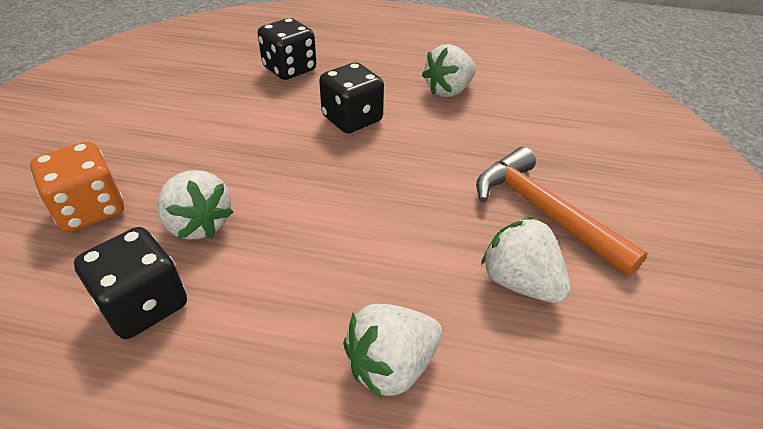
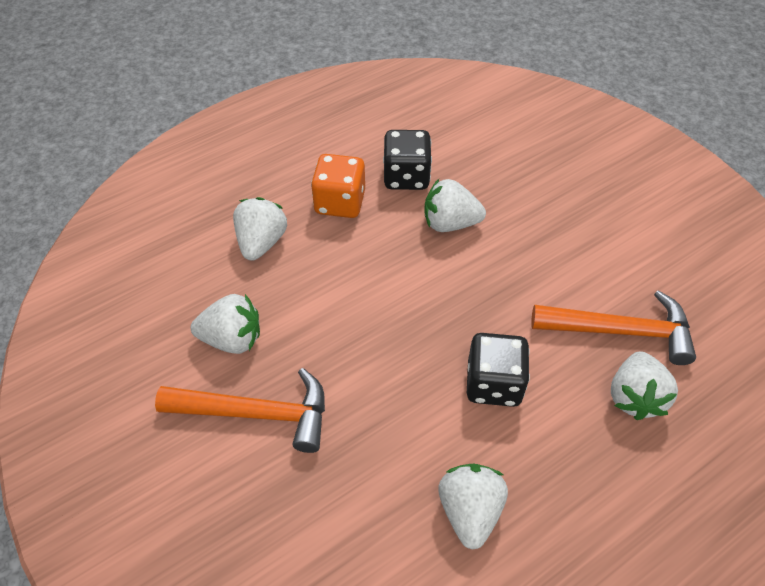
camera: 135 degrees right, 10 degrees up
orange dice [30,142,124,232] -> orange dice moved to [311,154,365,218]
black dice [257,18,316,80] -> white strawberry [611,351,678,420]
none -> orange hammer [531,290,696,365]

